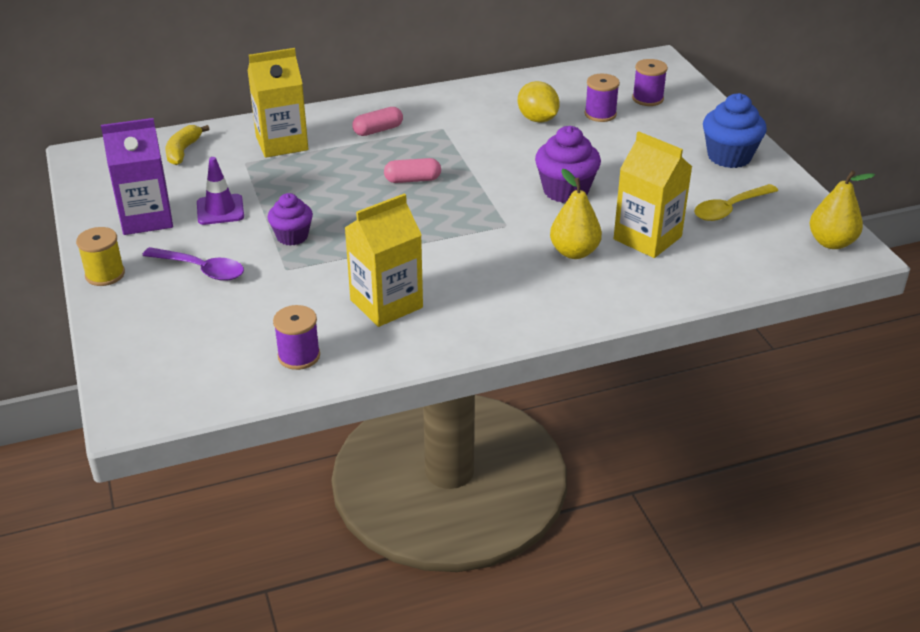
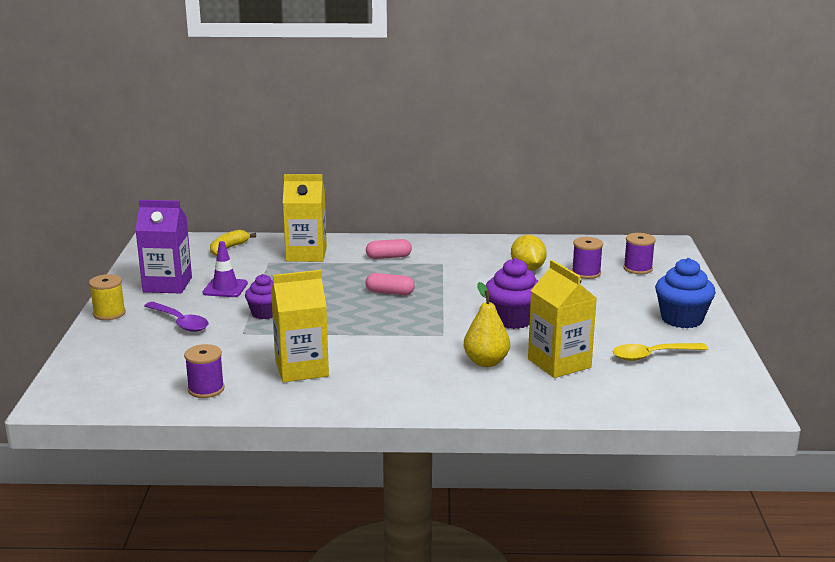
camera: 20 degrees right, 15 degrees down
yellow pear [810,170,875,249] -> none

